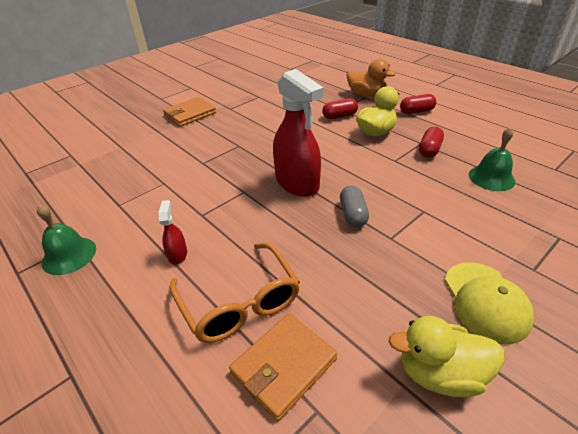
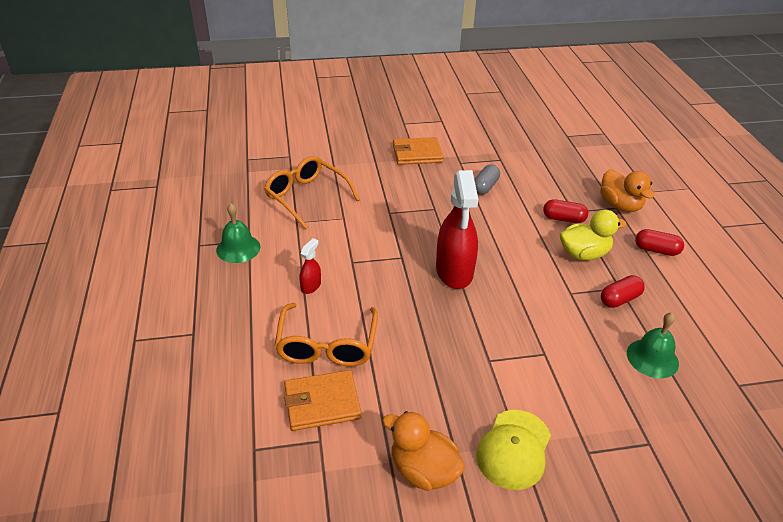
camera: 30 degrees right, 0 degrees up
grey capsule [340,186,369,227] -> grey capsule moved to [474,165,500,195]
yellow duck [388,316,504,397] -> orange duck [383,411,465,491]
none -> orange glasses [264,156,360,230]

